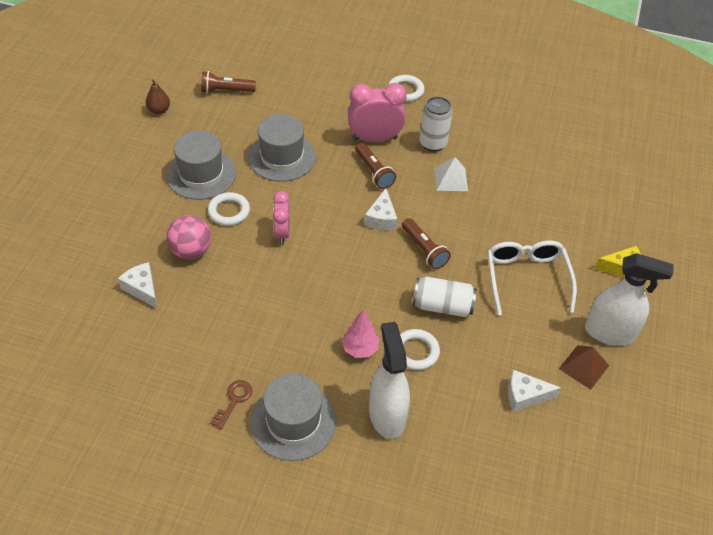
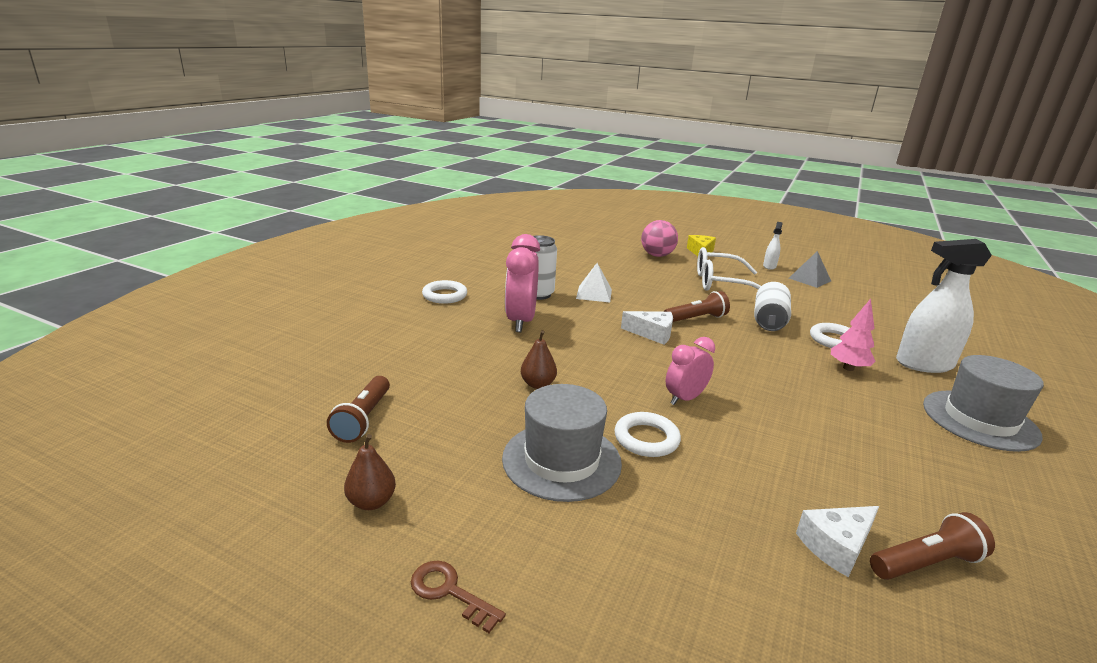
camera: 80 degrees left, 25 degrees down
pink ball [167,215,211,259] -> pink ball moved to [641,220,678,257]
brown key [210,380,252,430] -> brown key moved to [411,561,506,633]
grey hat [248,114,316,182] -> brown pear [521,330,557,389]
pink clock [273,191,289,244] -> pink clock turned 135 degrees clockwise [666,337,715,405]
brown flashlight [355,143,396,189] -> brown flashlight moved to [870,512,995,580]
white cheese [508,370,561,412] -> none
brown pyramid [559,345,609,390] -> grey pyramid [789,251,831,288]
white spray bottle [585,253,674,346] -> white spray bottle [763,222,783,270], size x0.48

